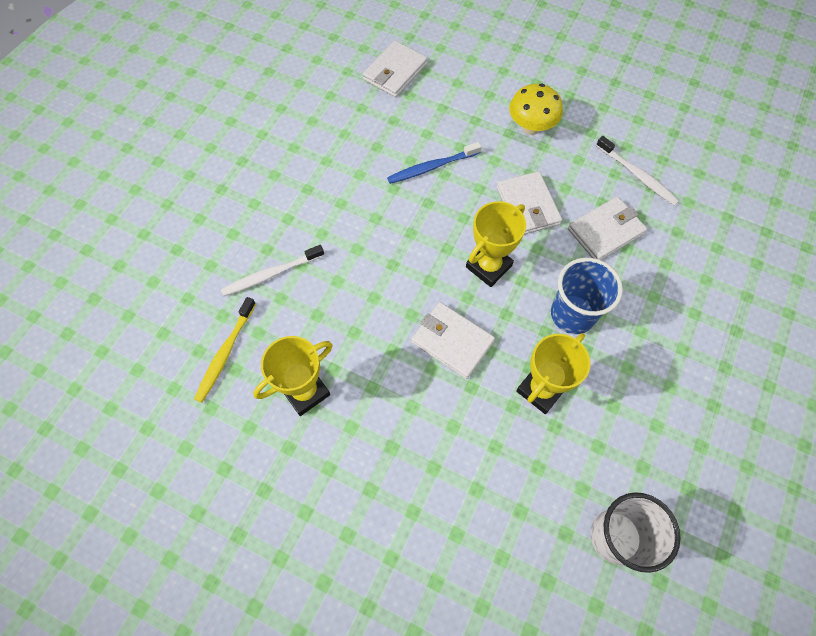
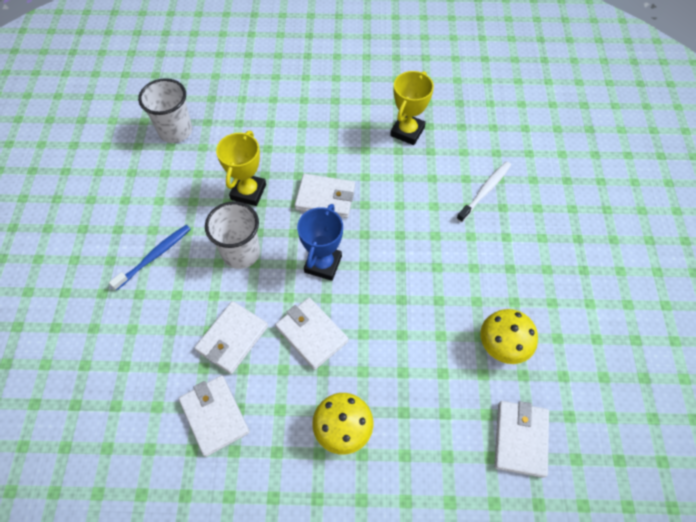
camera: 155 degrees right, 5 degrees down
yellow toothbrush [194,297,256,403] -> none
blue toothbrush [387,142,482,184] -> blue toothbrush moved to [109,225,190,290]
yellow trophy [466,201,526,287] -> blue trophy [297,204,343,281]
blue cup [551,258,623,334] -> white cup [205,201,260,269]
white toothbrush [596,136,679,206] -> white wallet [179,375,250,457]
none -> yellow mushroom [480,309,538,364]

